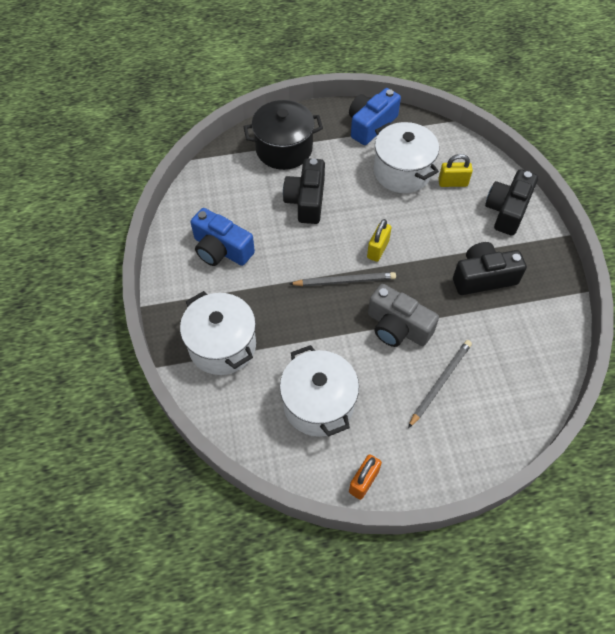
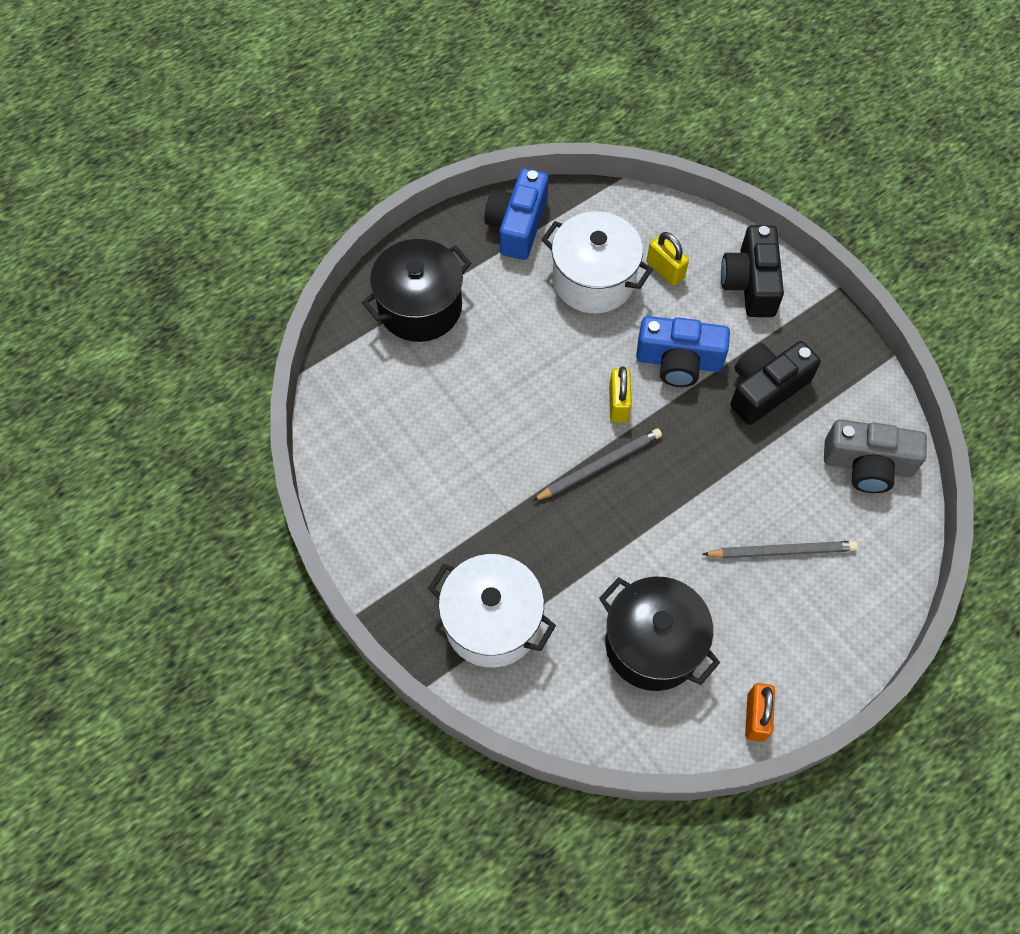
camera: 25 degrees left, 5 degrees up
blue camera [190,208,255,266] -> blue camera moved to [636,316,730,387]
white pot [280,345,359,437] -> black pot [599,576,720,691]
black camera [283,158,325,224] -> none
grey camera [368,284,439,347] -> grey camera moved to [824,419,927,493]
grey pencil [408,340,472,428] -> grey pencil turned 75 degrees clockwise [702,541,858,558]
yellow padlock [438,154,473,187] -> yellow padlock turned 75 degrees clockwise [647,232,689,286]

